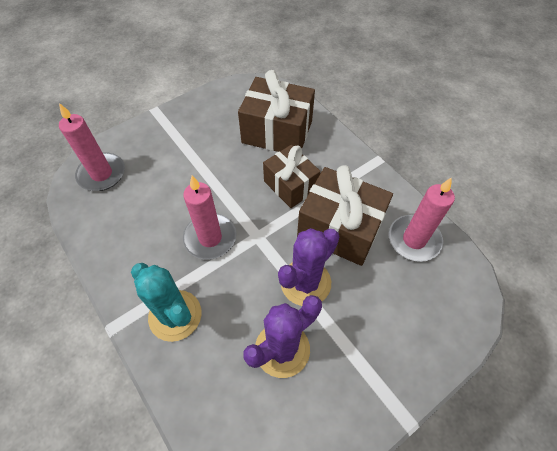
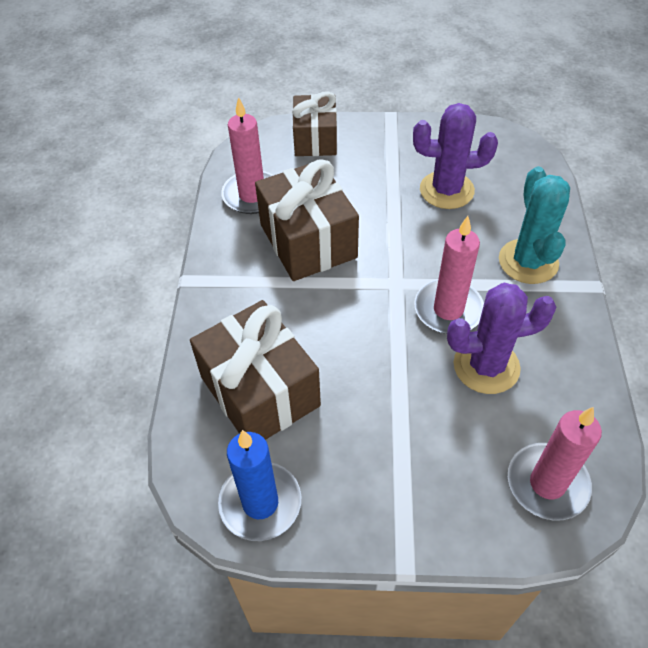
camera: 140 degrees left, 5 degrees down
brown gift [263,145,321,208] -> brown gift moved to [292,92,337,156]
purple cactus [278,228,339,306] -> purple cactus moved to [447,283,557,394]
none -> blue candle [218,430,302,541]

